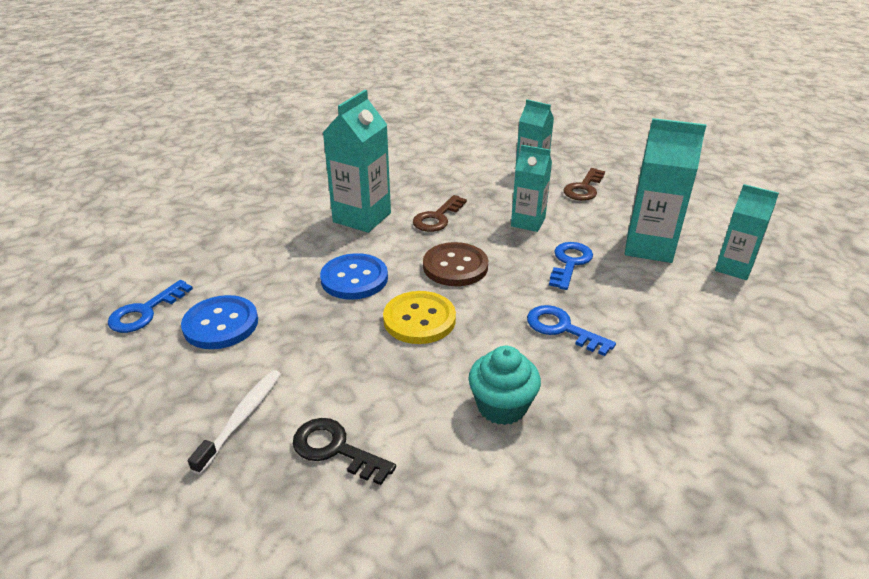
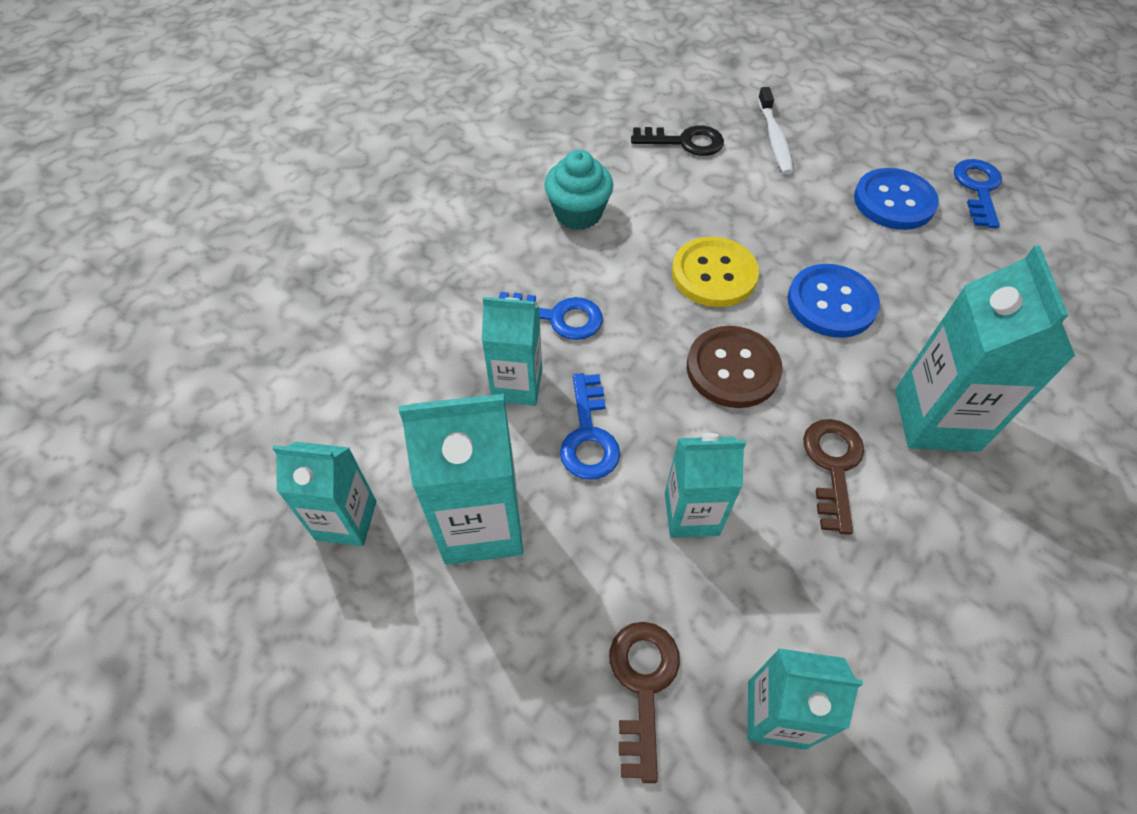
camera: 155 degrees right, 20 degrees up
none -> turquoise carton [482,297,542,406]

